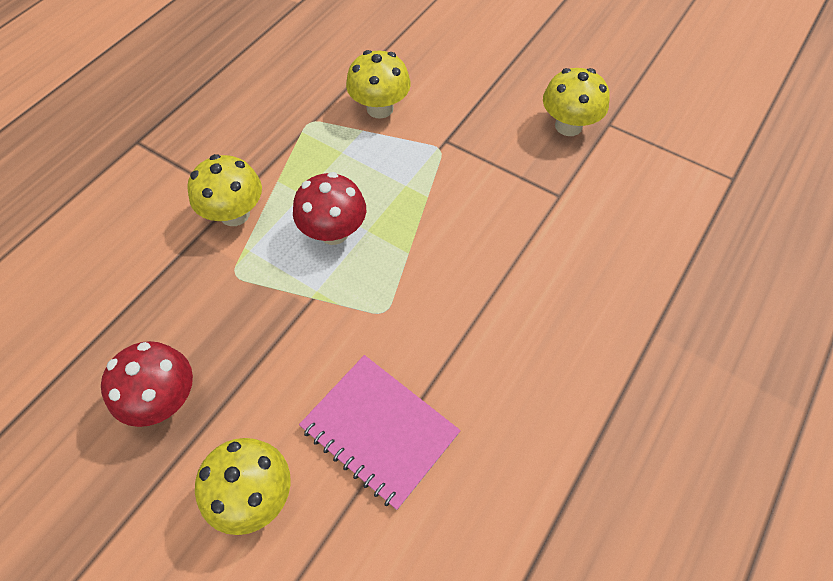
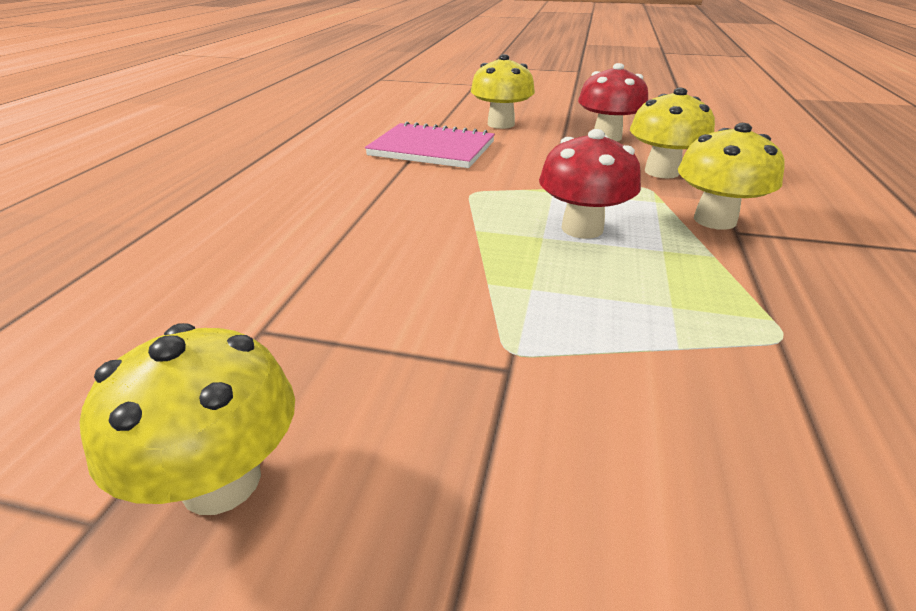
camera: 160 degrees right, 25 degrees down
yellow mushroom [346,50,411,119] -> yellow mushroom moved to [630,88,715,179]

